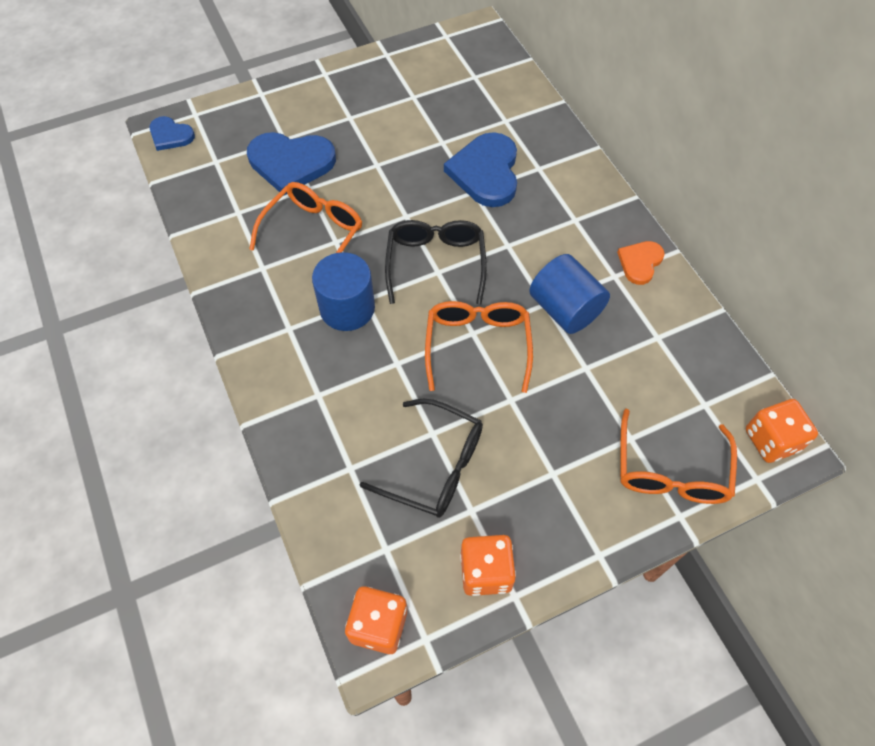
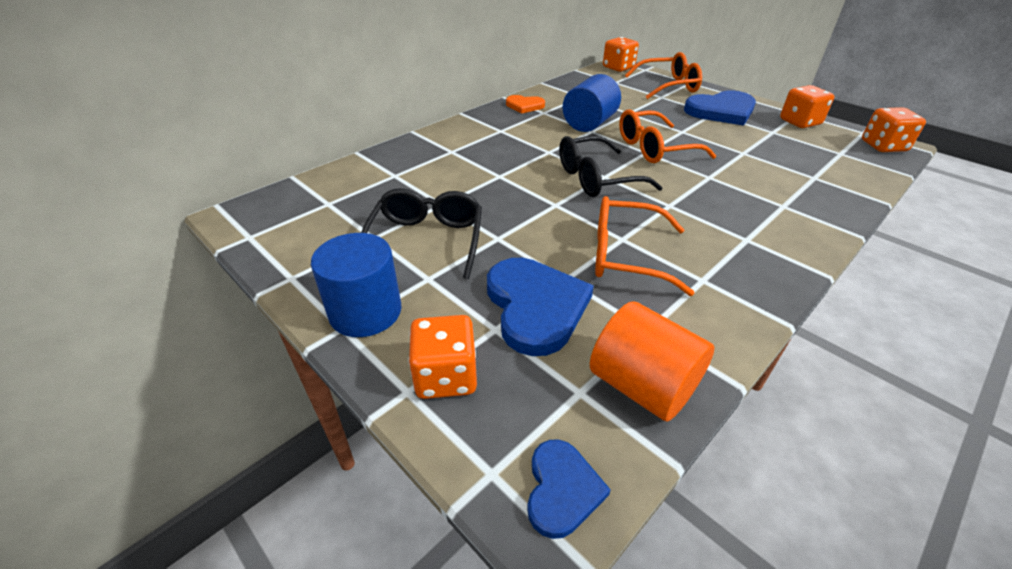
camera: 110 degrees left, 20 degrees down
blue cylinder [312,252,375,331] -> blue cylinder moved to [311,233,402,337]
black glasses [359,398,483,518] -> black glasses moved to [361,188,482,279]
blue heart [444,132,517,207] -> blue heart moved to [684,90,756,126]
none -> orange dice [409,315,477,399]
none -> orange cylinder [590,301,715,422]

